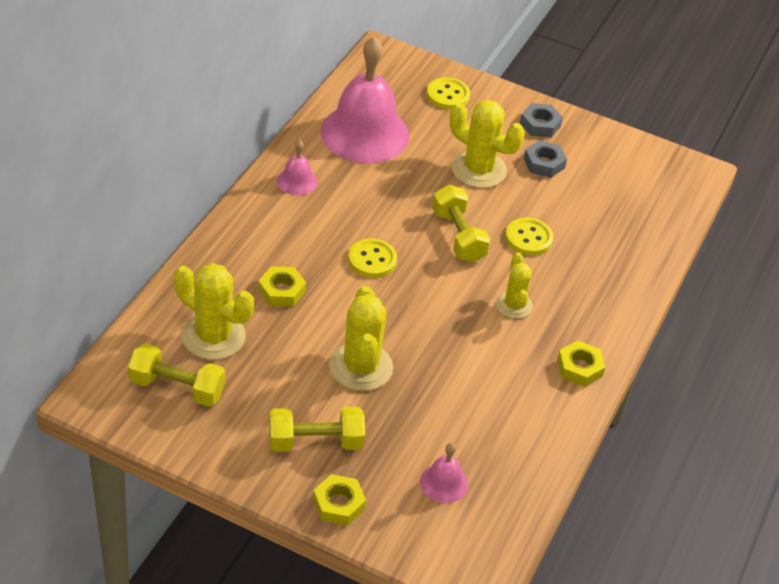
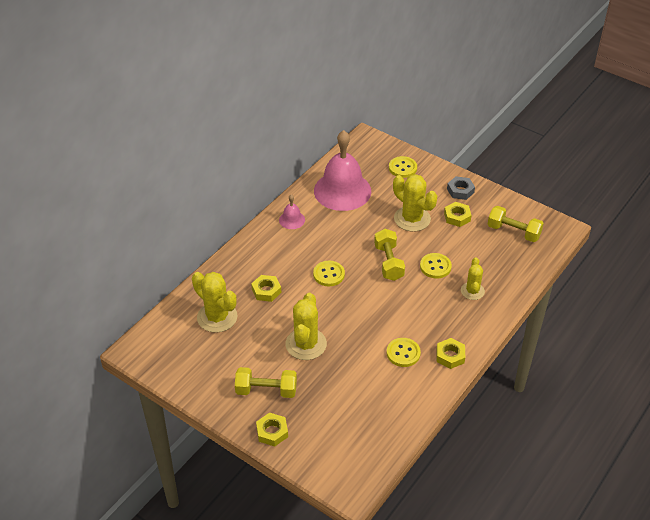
camera: 15 degrees right, 0 degrees up
yellow dumbbell [128,343,225,407] -> yellow dumbbell moved to [487,206,544,242]
pink bell [420,443,468,503] -> none
yellow cactus [496,252,533,319] -> yellow cactus moved to [461,257,485,300]
grey nut [524,140,567,178] -> yellow nut [444,202,472,227]
none -> yellow button [387,338,421,367]

